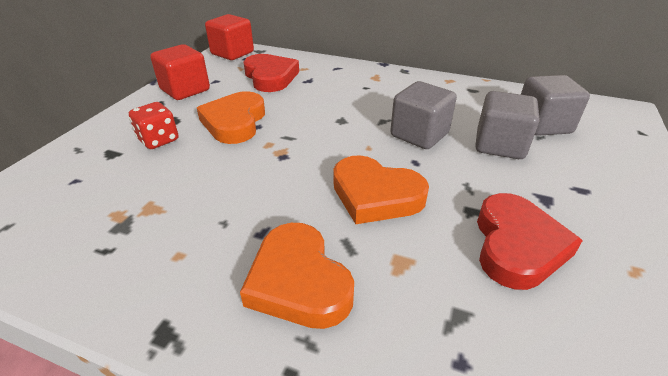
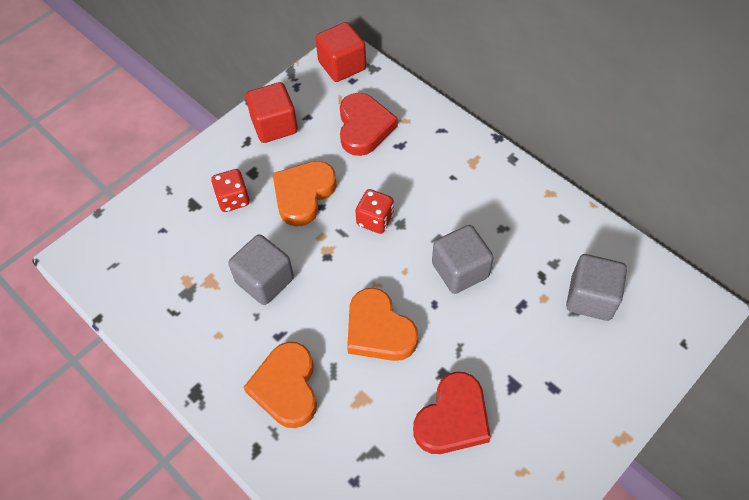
camera: 25 degrees right, 20 degrees up
grey cube [475,91,539,159] -> grey cube moved to [228,234,294,305]
none -> red dice [355,189,394,234]

